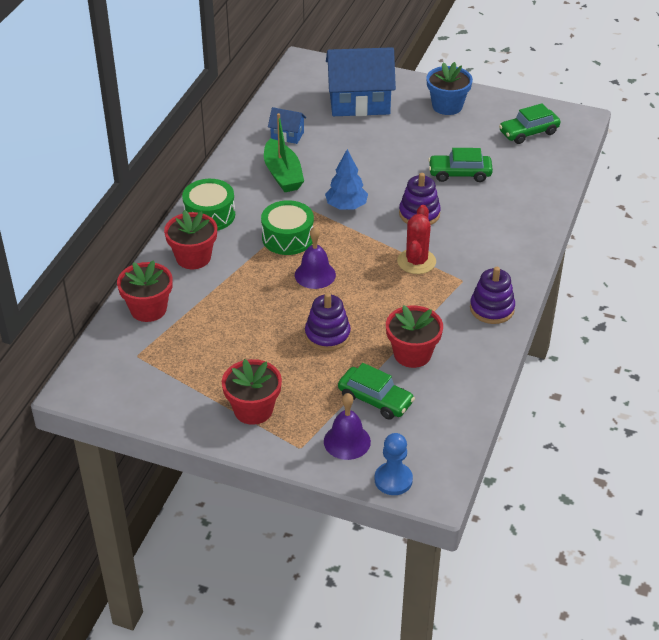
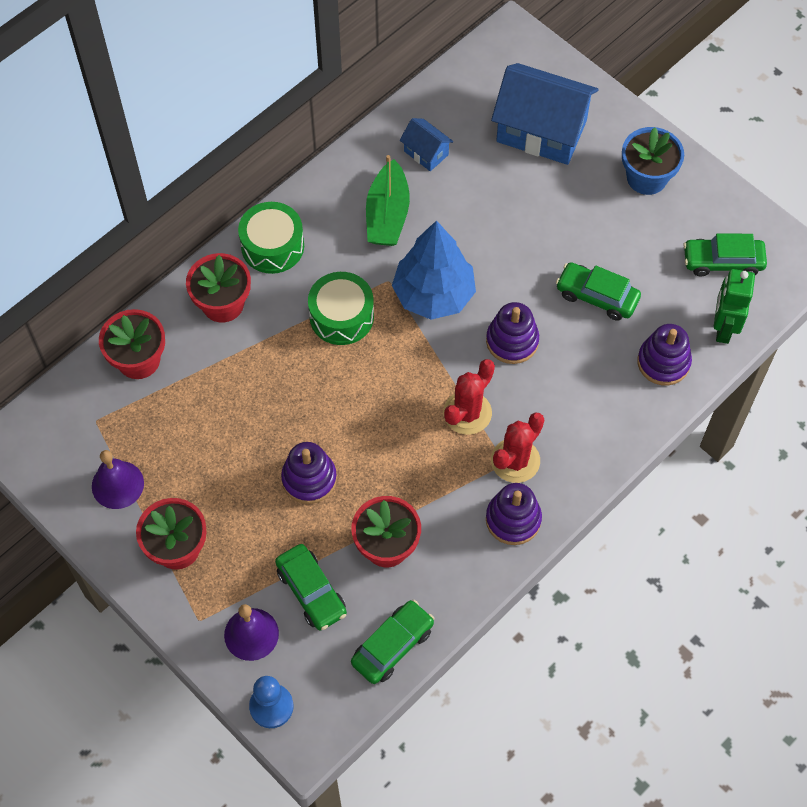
camera: 25 degrees right, 20 degrees up
purple bell [295,227,336,289] -> purple bell moved to [92,450,144,509]
blue tree [325,149,368,210] -> blue tree [392,220,476,320], size x1.52
none -> green car [351,600,434,684]
none -> red cactus [491,413,544,483]
none -> purple stacking toy [637,324,692,386]
none -> green robot [714,269,755,344]

